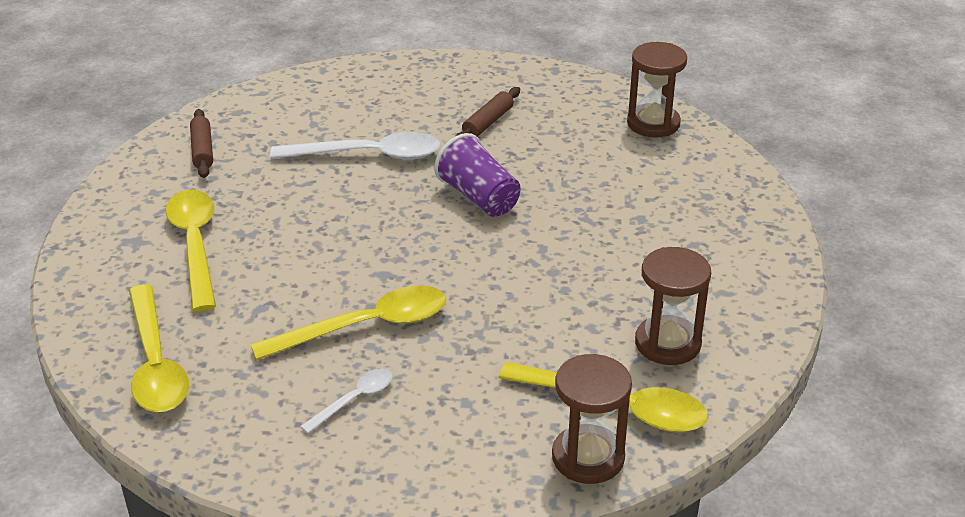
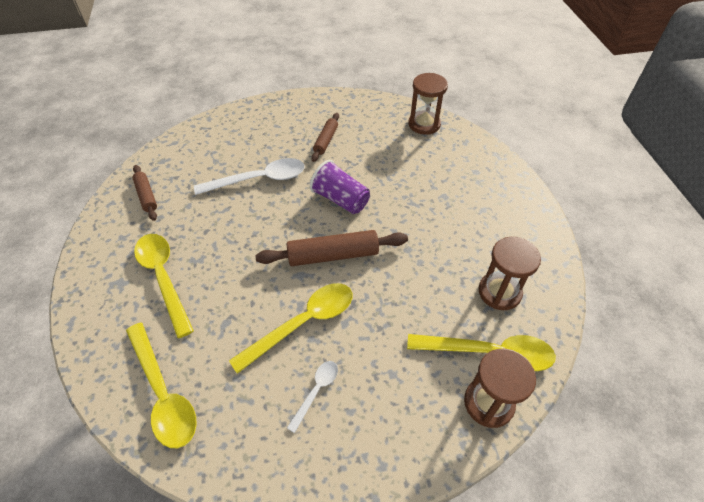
camera: 15 degrees left, 15 degrees up
none -> brown rolling pin [255,230,408,266]

